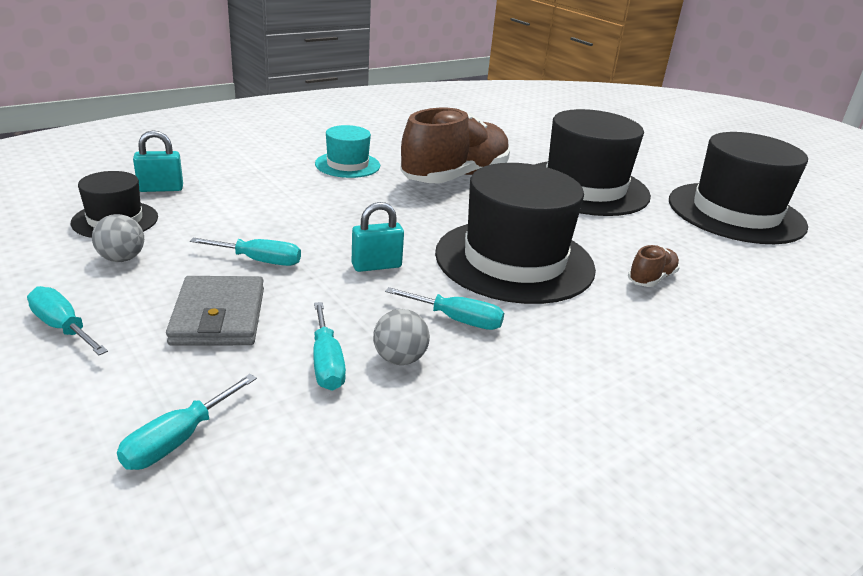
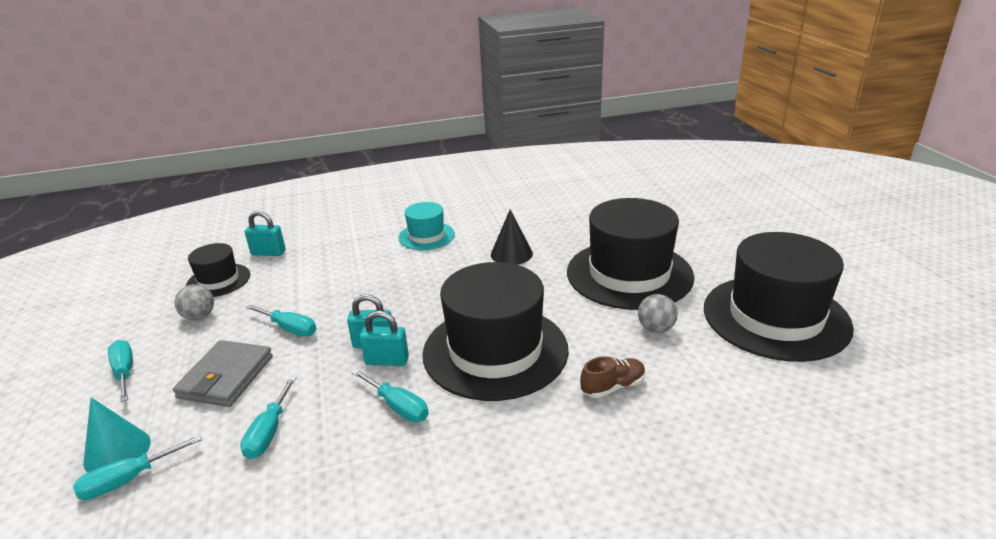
camera: 25 degrees right, 0 degrees up
grey ball [373,309,430,365] -> grey ball moved to [638,294,678,333]
brown shoe [400,108,510,183] -> black cone [491,209,533,265]
none -> turquoise cone [83,398,151,473]
none -> turquoise padlock [360,311,409,366]

